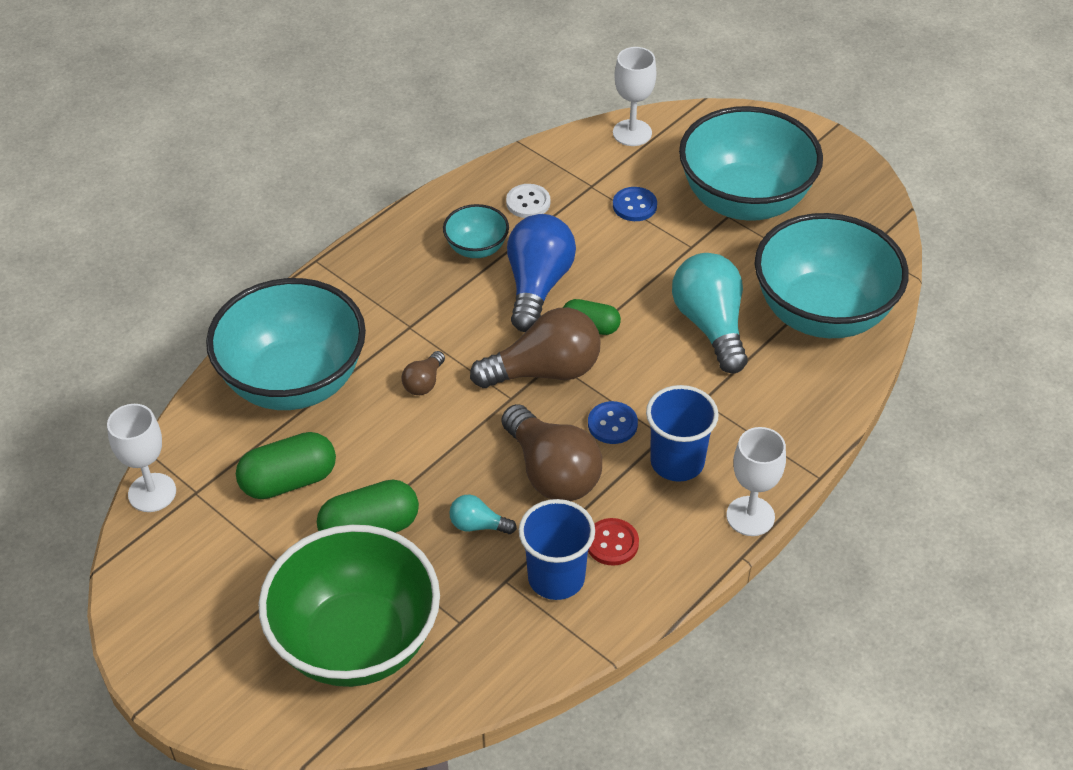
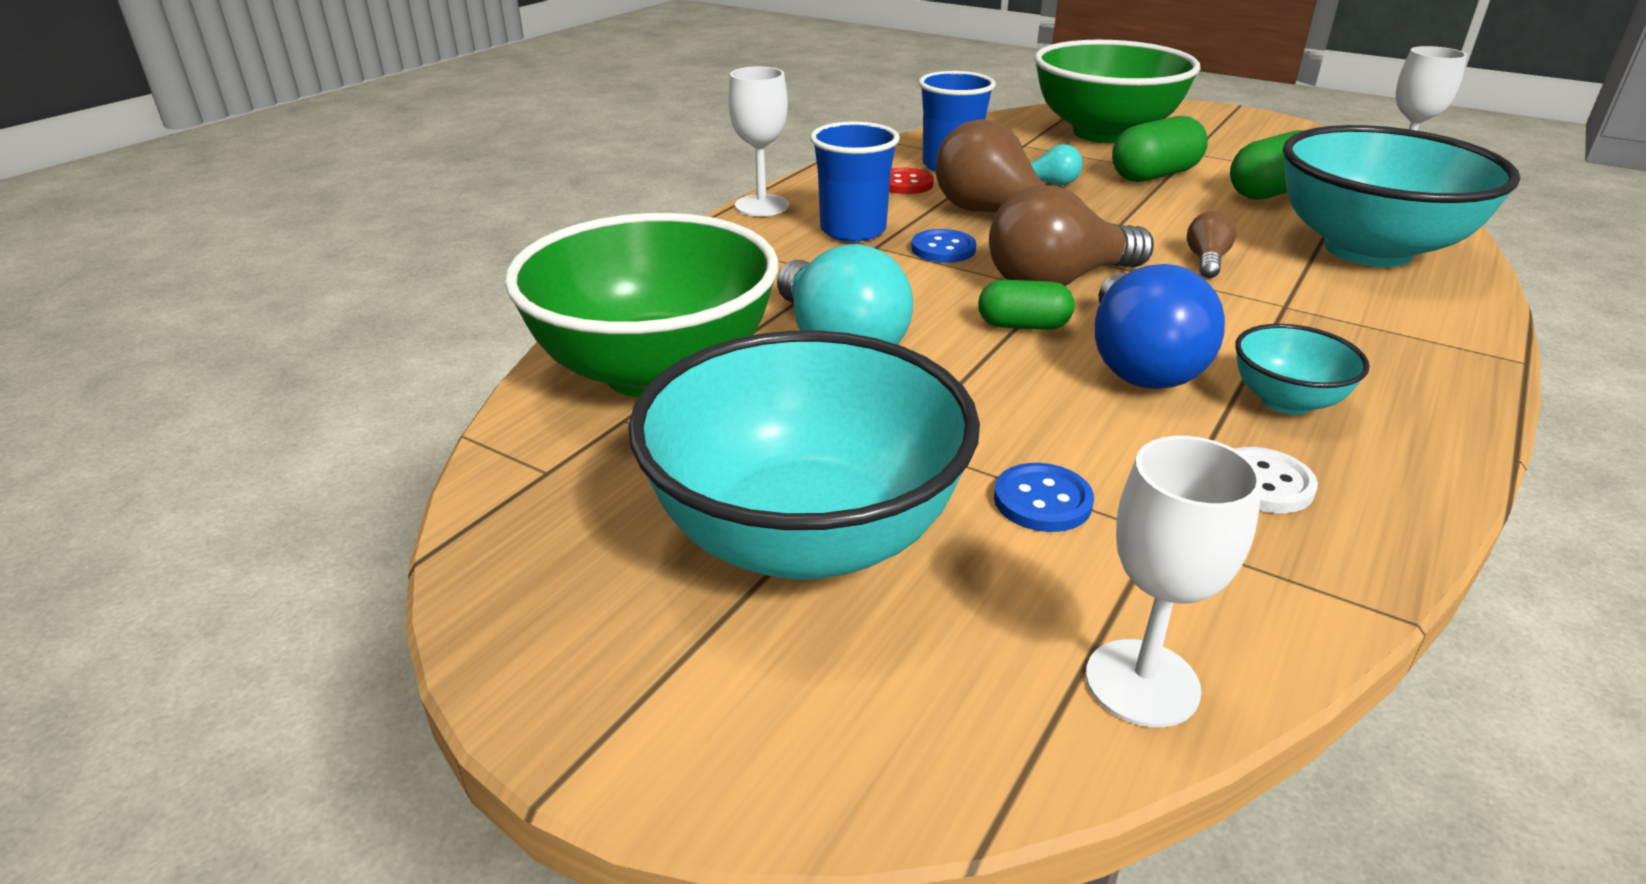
camera: 170 degrees right, 15 degrees down
turquoise bowl [754,213,909,338] -> green bowl [505,213,778,397]

